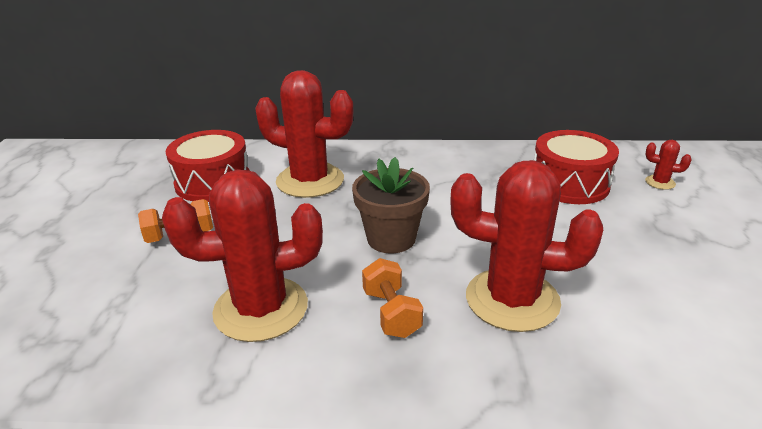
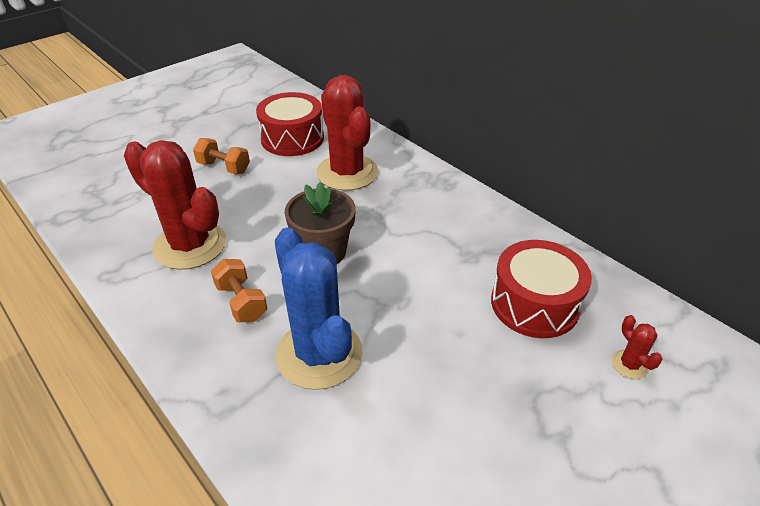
camera: 45 degrees right, 10 degrees up
orange dumbbell [362,258,423,338] -> orange dumbbell turned 60 degrees counterclockwise [211,259,268,322]
red cactus [450,160,603,332] -> blue cactus [275,227,362,390]

